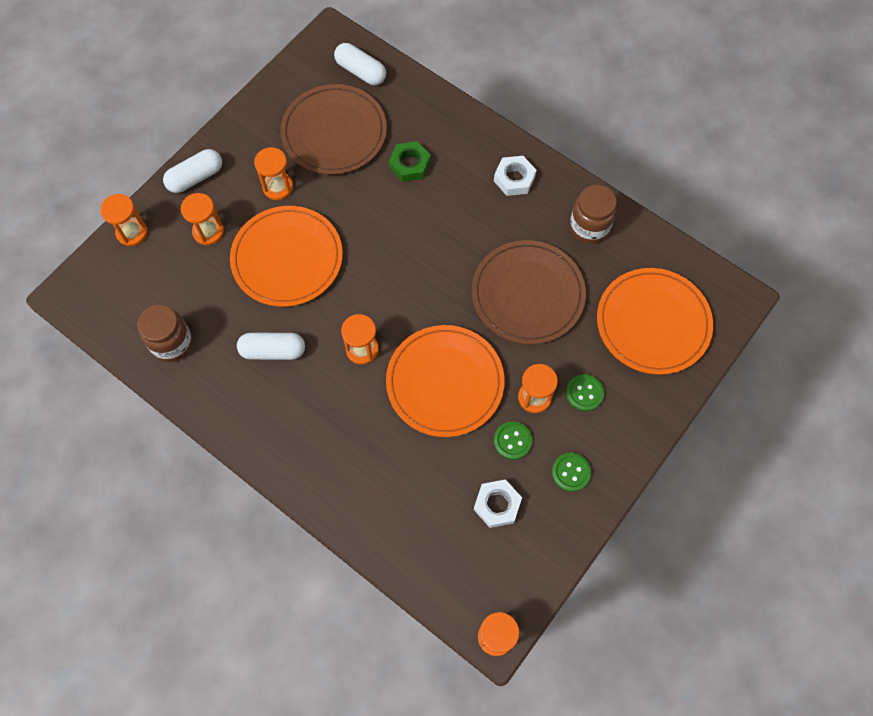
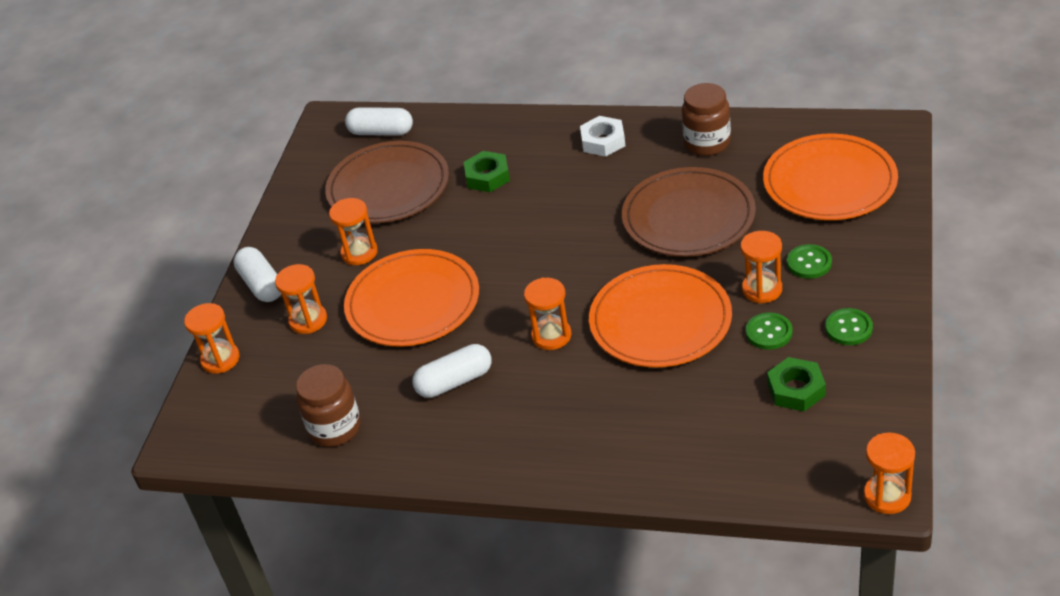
camera: 20 degrees left, 25 degrees down
white capsule [163,149,222,193] -> white capsule turned 60 degrees counterclockwise [234,247,281,302]
white nut [474,479,522,528] -> green nut [767,357,826,412]

